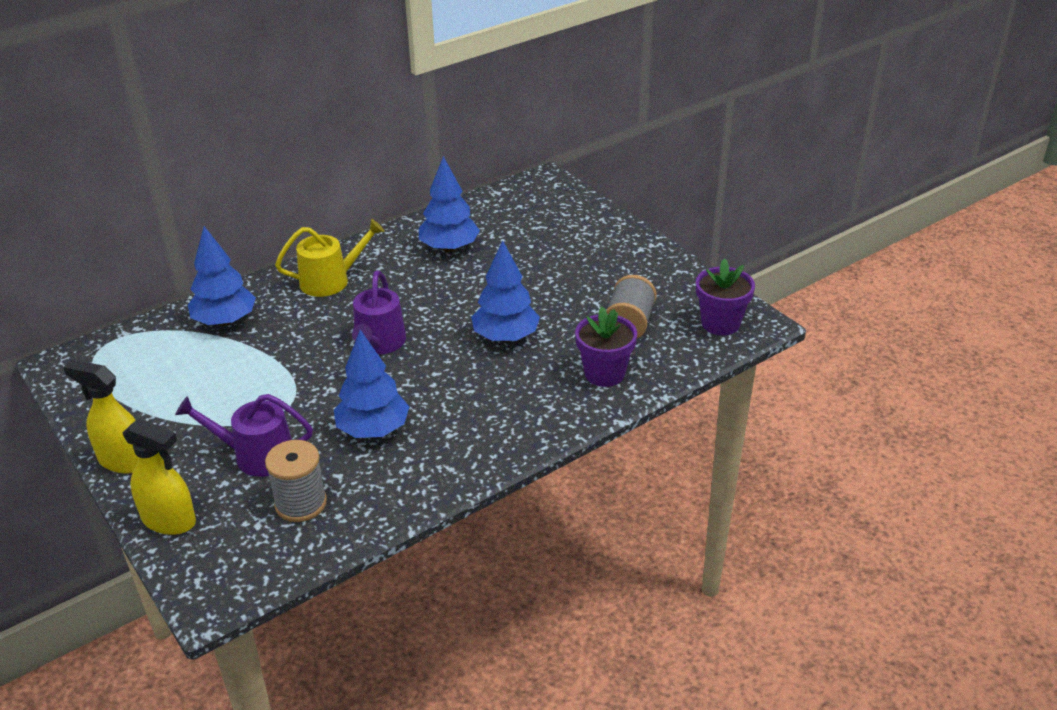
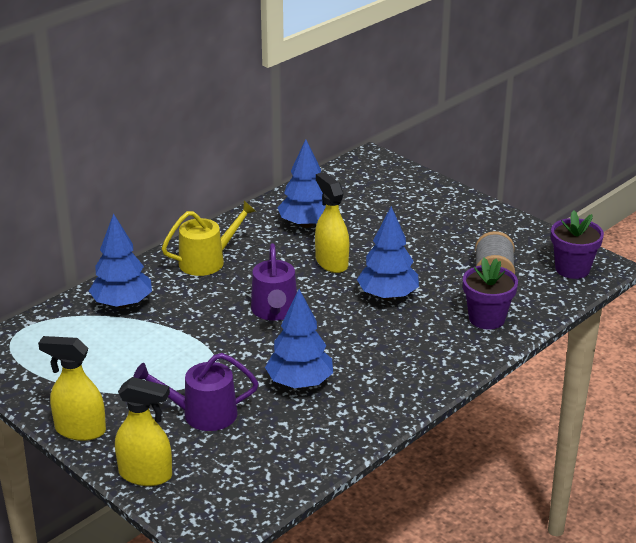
camera: 10 degrees left, 5 degrees down
grey spool [265,440,327,522] -> none
none -> yellow spray bottle [315,172,349,273]

